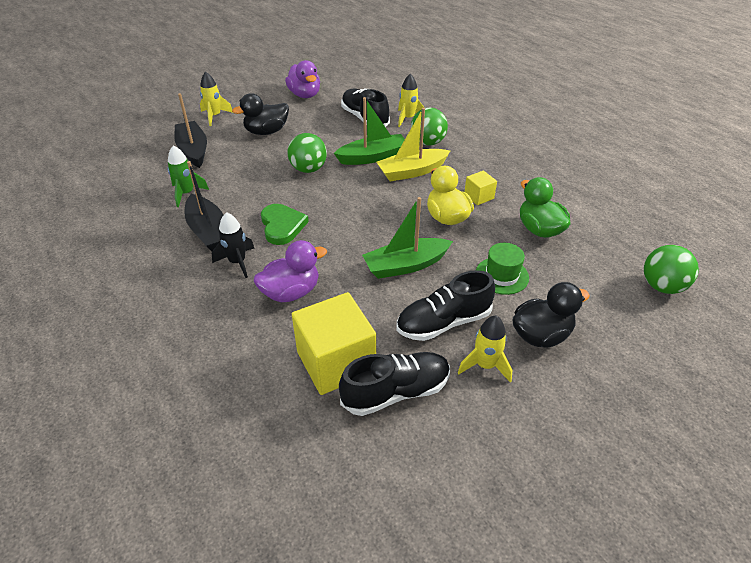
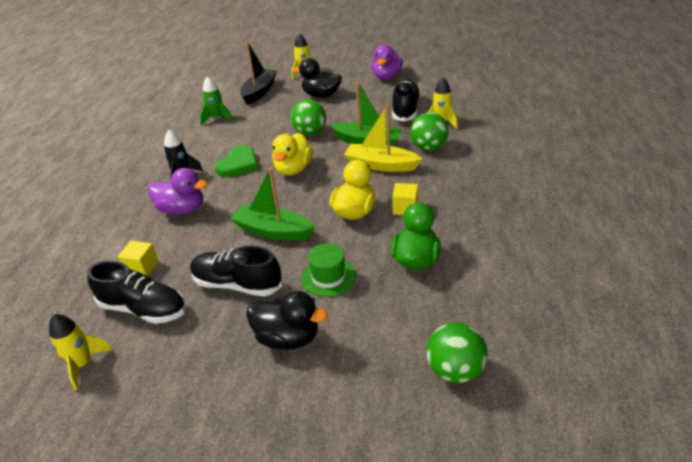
camera: 45 degrees right, 5 degrees down
black boat [184,161,223,252] -> none
yellow cube [292,292,376,395] -> yellow cube [118,241,159,276], size x0.48
yellow rocket [458,316,512,382] -> yellow rocket moved to [49,314,112,390]
none -> yellow duck [272,133,313,175]

